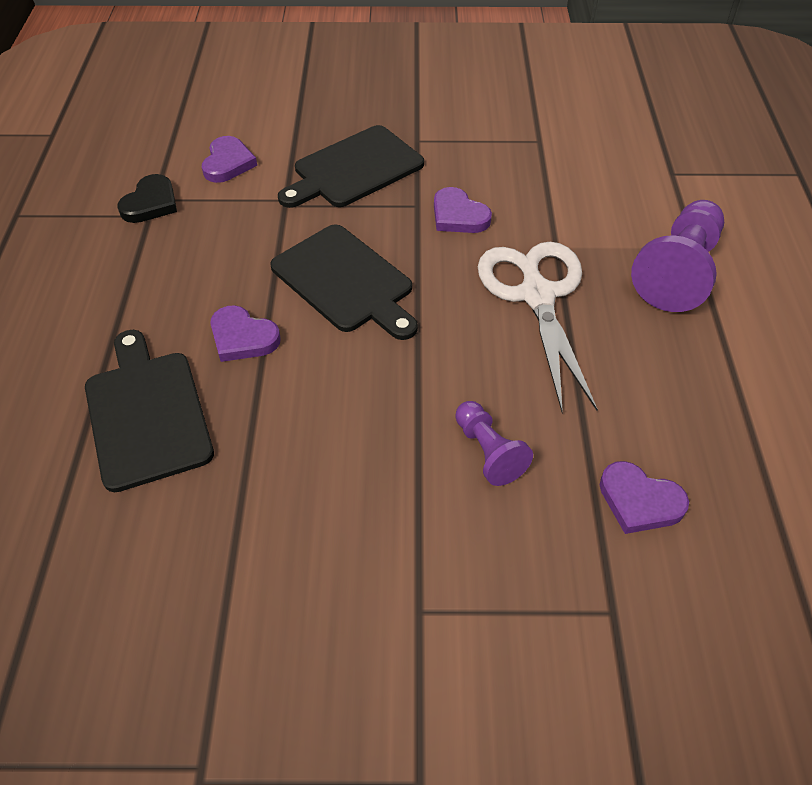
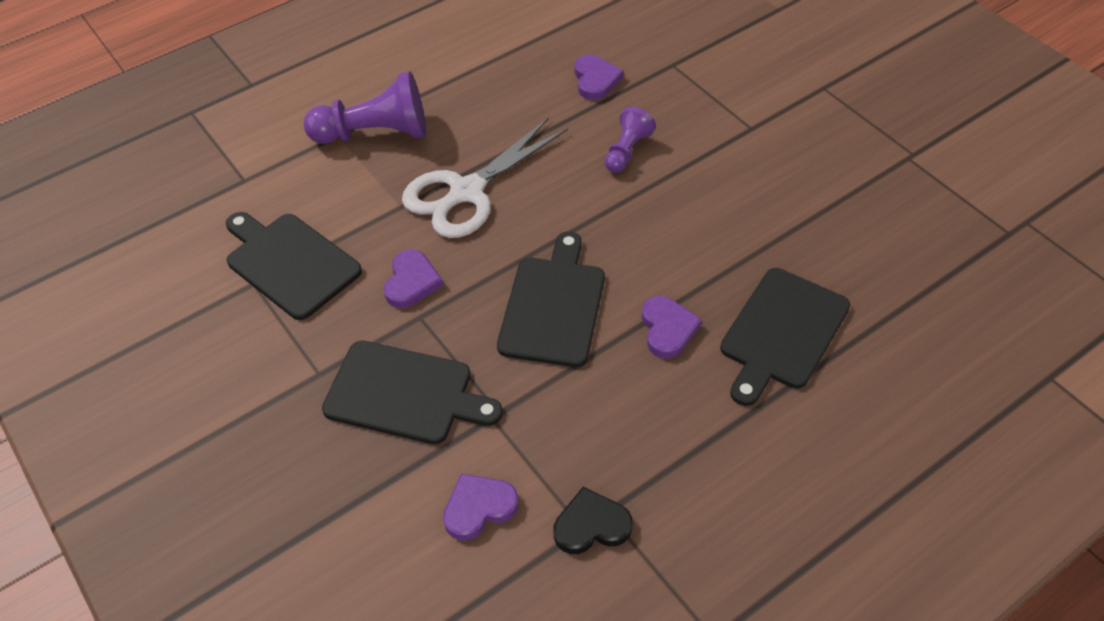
camera: 125 degrees left, 0 degrees up
none -> black cutting board [226,212,362,320]

